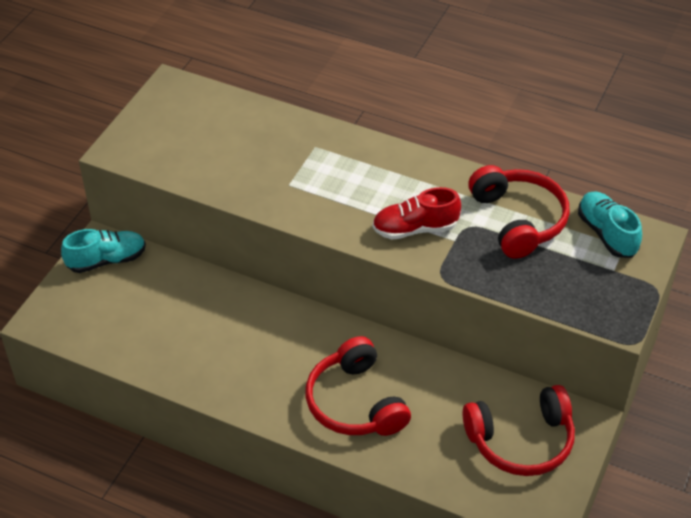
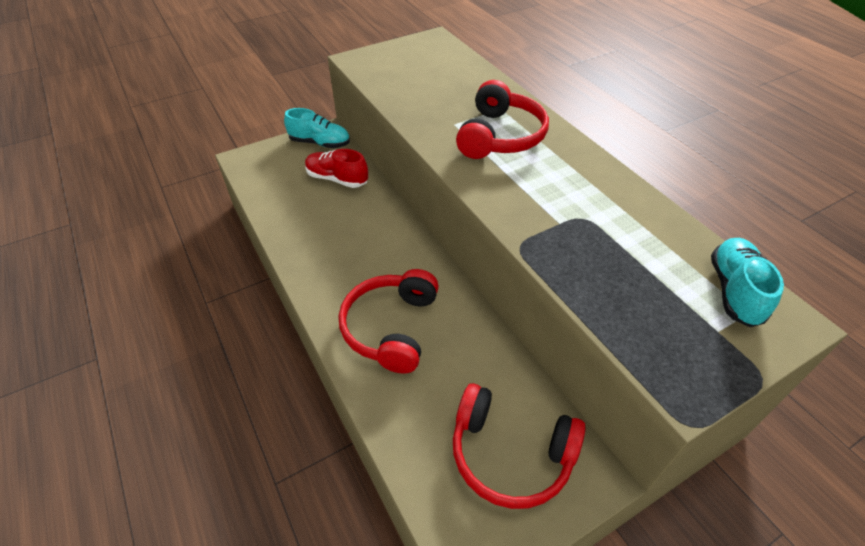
camera: 35 degrees right, 0 degrees up
red shoe [372,187,461,240] -> red shoe moved to [305,149,368,188]
red headphones [468,165,570,259] -> red headphones moved to [456,80,549,159]

